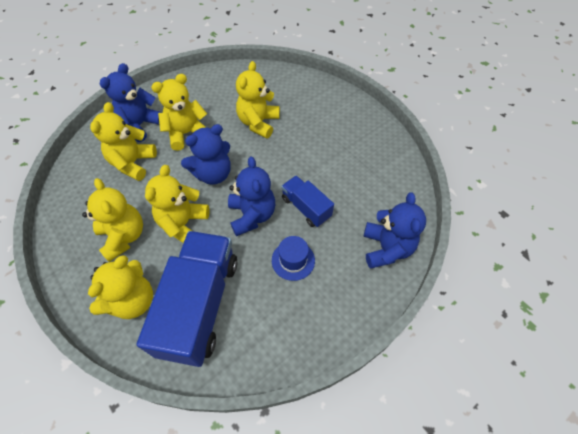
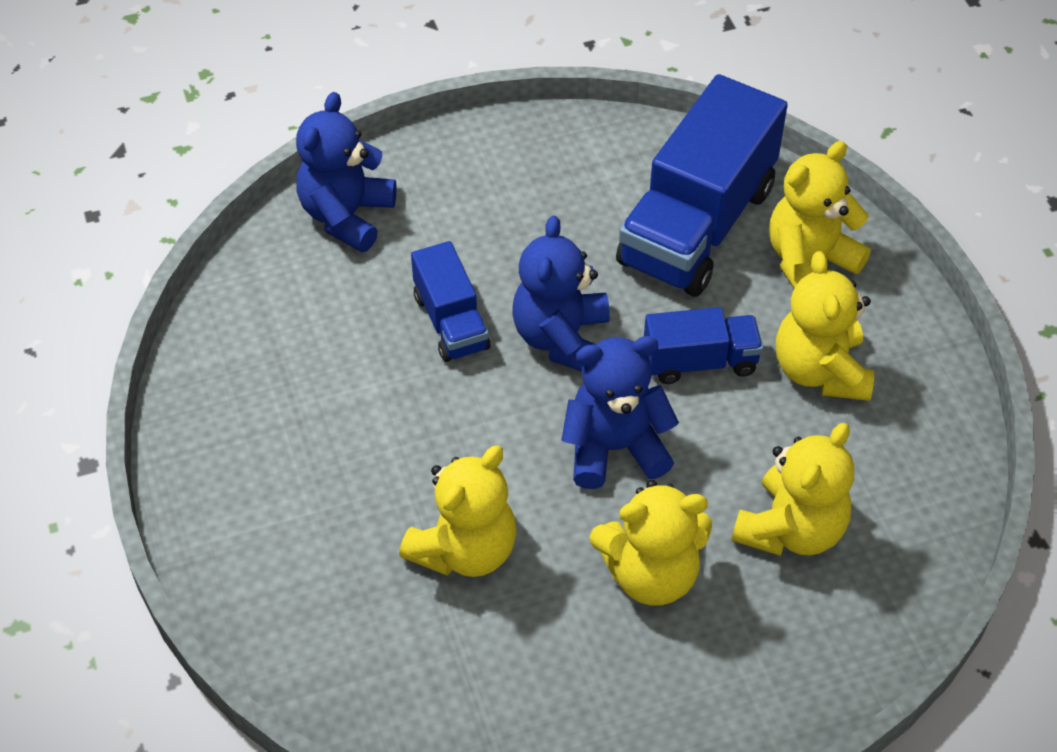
camera: 160 degrees left, 5 degrees down
blue teddy bear [100,63,163,142] -> none
yellow teddy bear [145,165,210,243] -> blue truck [644,307,763,384]
blue hat [272,236,315,281] -> none

